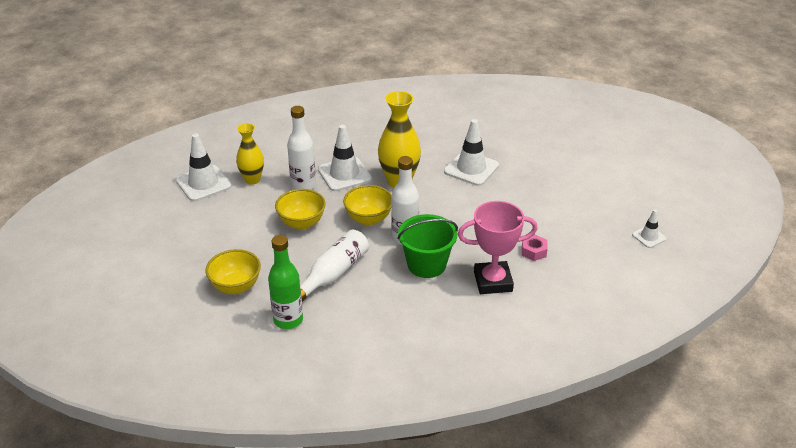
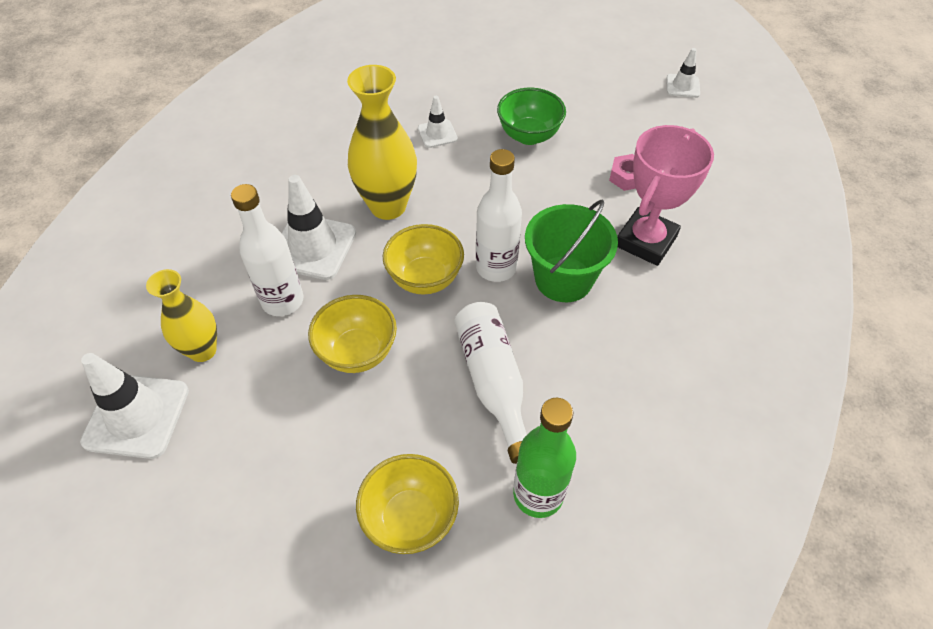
camera: 50 degrees left, 15 degrees up
white traffic cone [444,119,499,186] -> white traffic cone [418,96,458,148], size x0.54
none -> green bowl [497,88,566,145]

